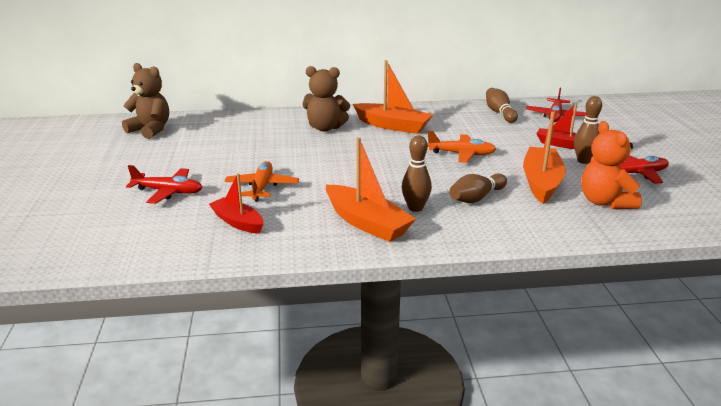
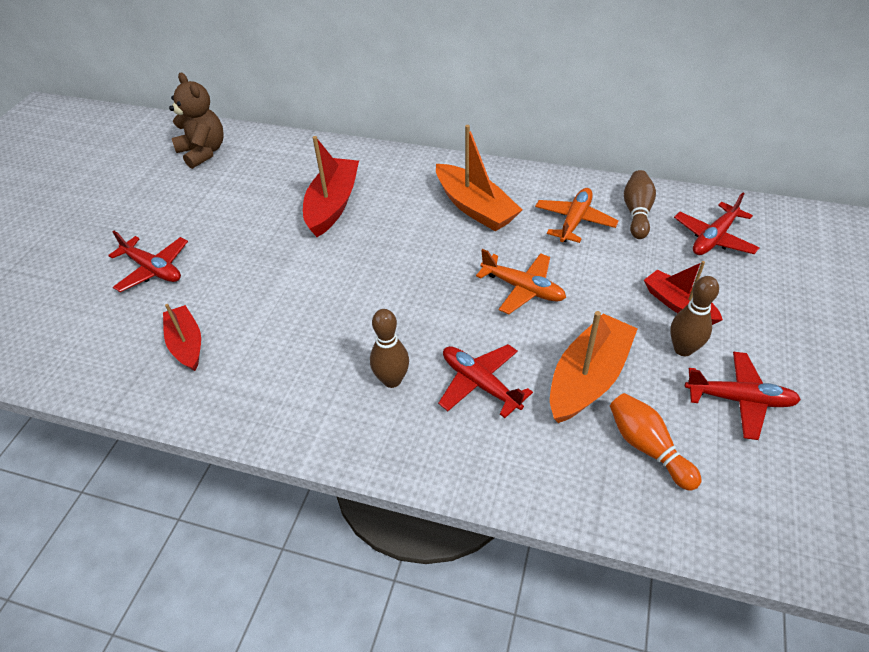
camera: 25 degrees right, 20 degrees up
orange plane [224,161,299,202] -> orange plane moved to [535,188,619,243]
brown teddy bear [302,66,350,132] -> none
orange boat [326,137,416,242] -> none
brown bowling pin [450,173,507,203] -> red plane [438,344,533,418]
orange teddy bear [581,121,642,209] -> orange bowling pin [610,393,701,491]
none -> red boat [303,136,359,237]

